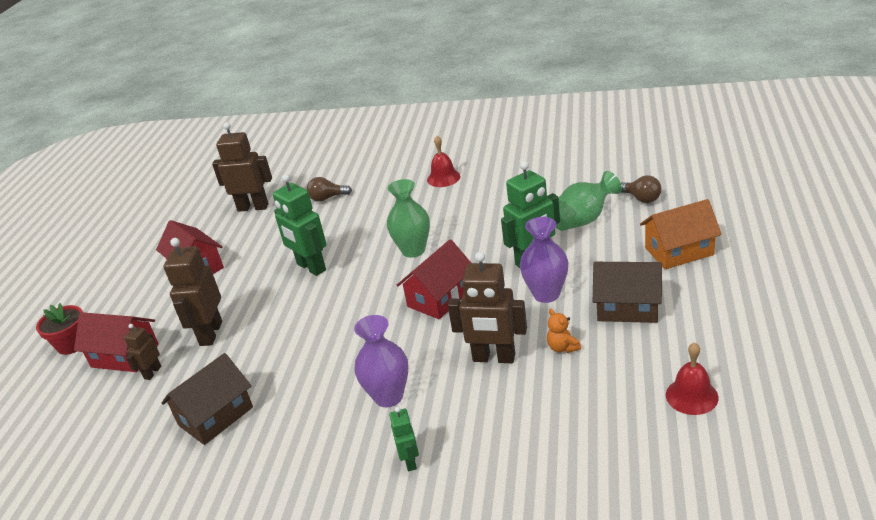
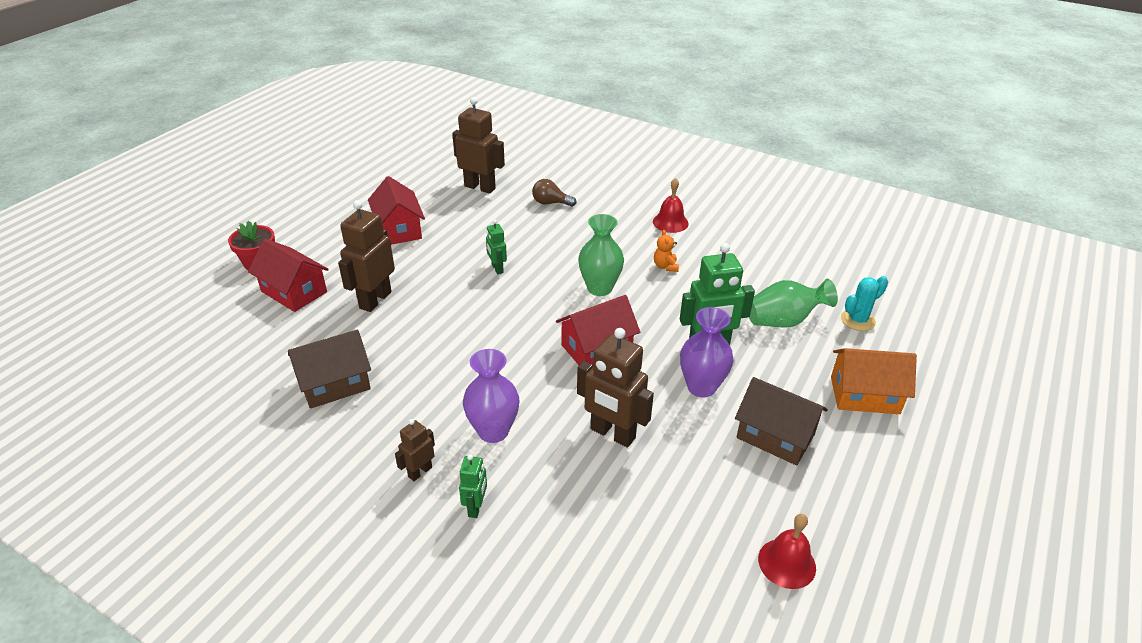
camera: 15 degrees right, 5 degrees up
brown robot [124,324,161,380] -> brown robot moved to [395,419,435,481]
green robot [273,174,326,276] -> green robot [486,220,507,274], size x0.53
orange teddy bear [547,309,581,353] -> orange teddy bear moved to [654,230,679,272]
brown light bulb [621,175,661,203] -> turquoise cactus [841,276,888,331]

